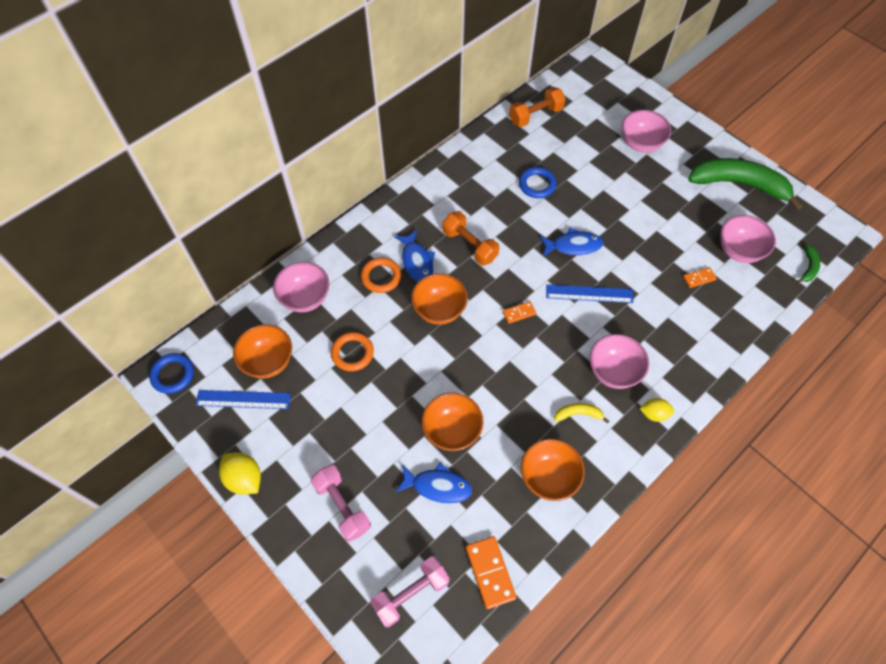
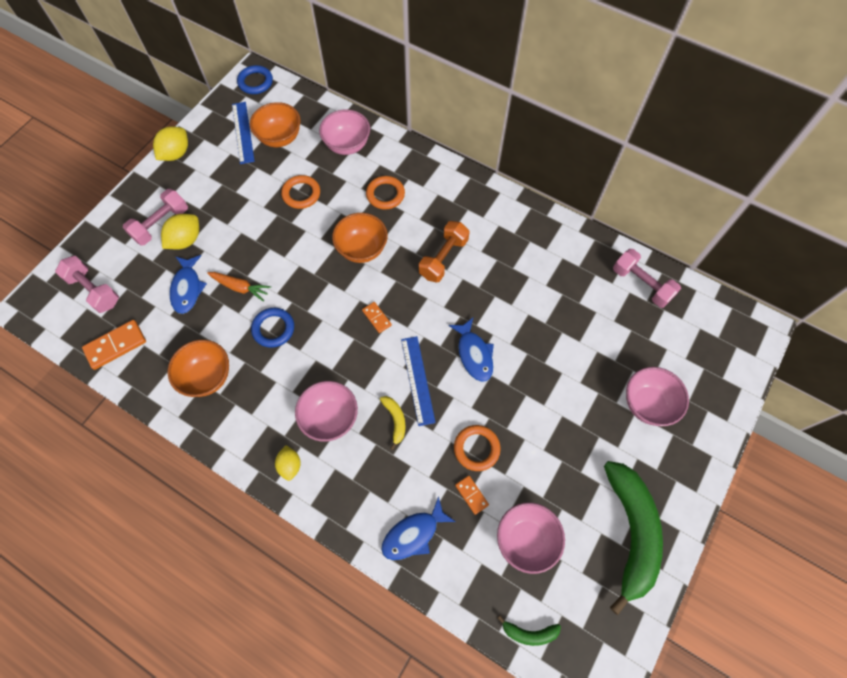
camera: 75 degrees right, 5 degrees up
blue fish [394,230,435,282] -> blue fish moved to [381,496,456,560]
orange bowl [422,393,483,451] -> orange carrot [207,272,271,302]
orange dumbbell [509,87,566,127] -> pink dumbbell [613,249,681,308]
blue ring [519,167,557,198] -> blue ring moved to [251,308,294,348]
yellow banana [554,403,609,424] -> yellow banana moved to [380,396,406,450]
none -> yellow lemon [161,214,199,250]
none -> orange ring [454,425,501,471]

